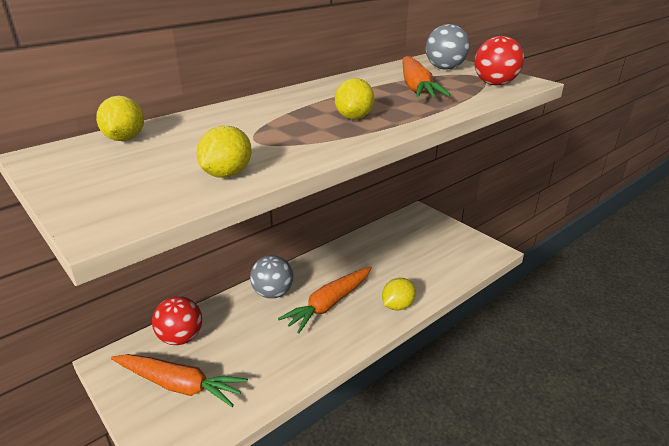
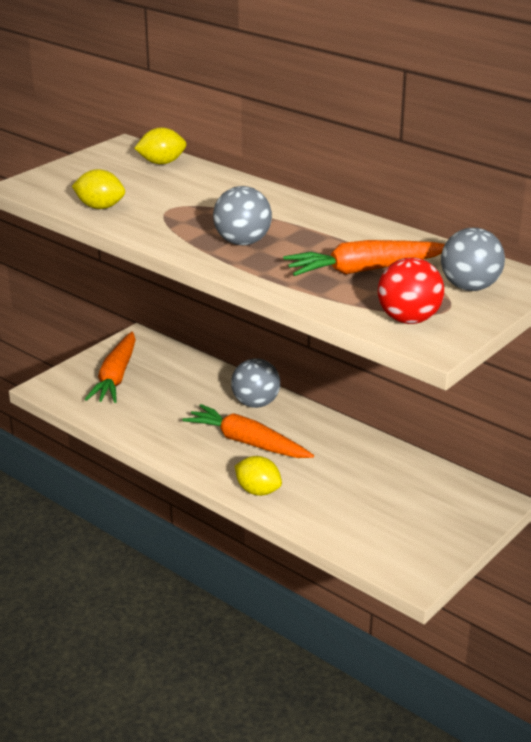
camera: 80 degrees right, 0 degrees up
red ball [152,296,202,345] -> none
yellow lemon [335,78,374,119] -> grey ball [213,186,272,245]

